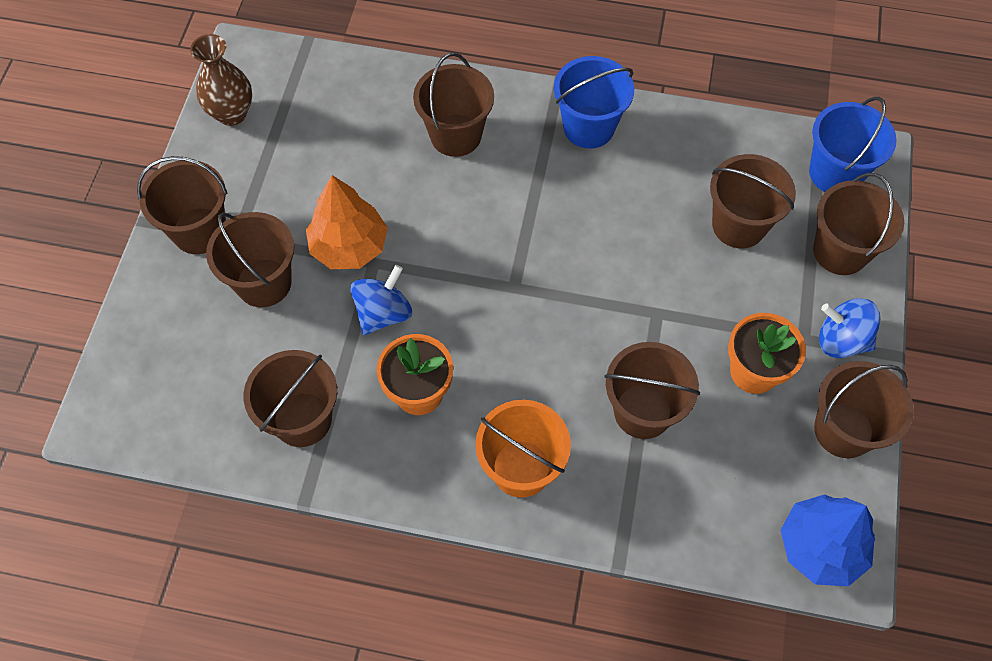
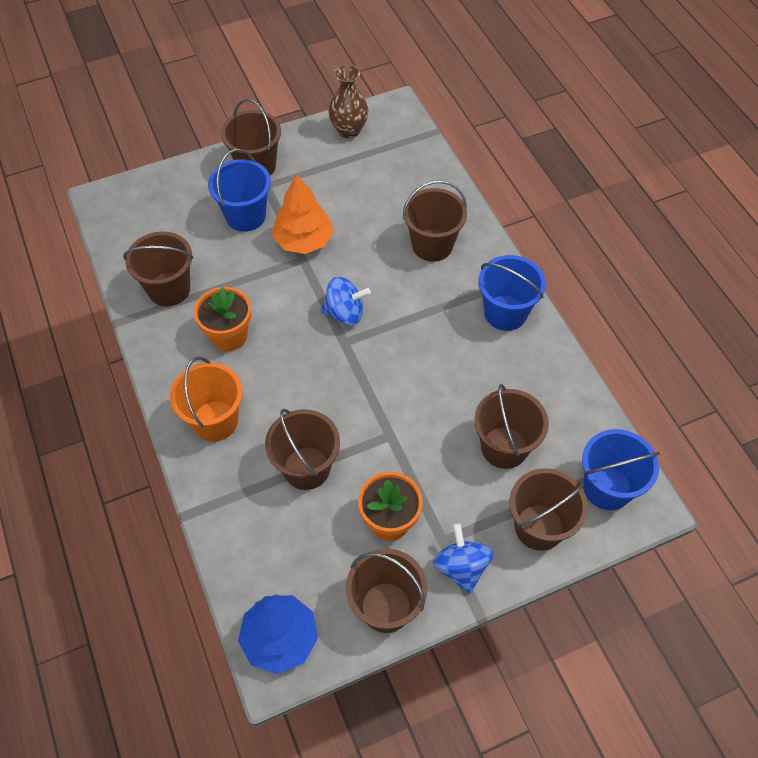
camera: 55 degrees right, 5 degrees down
brown bucket [206,212,294,307] -> blue bucket [208,149,271,232]
blue spinning top [351,265,412,335] -> blue spinning top moved to [321,277,371,326]

